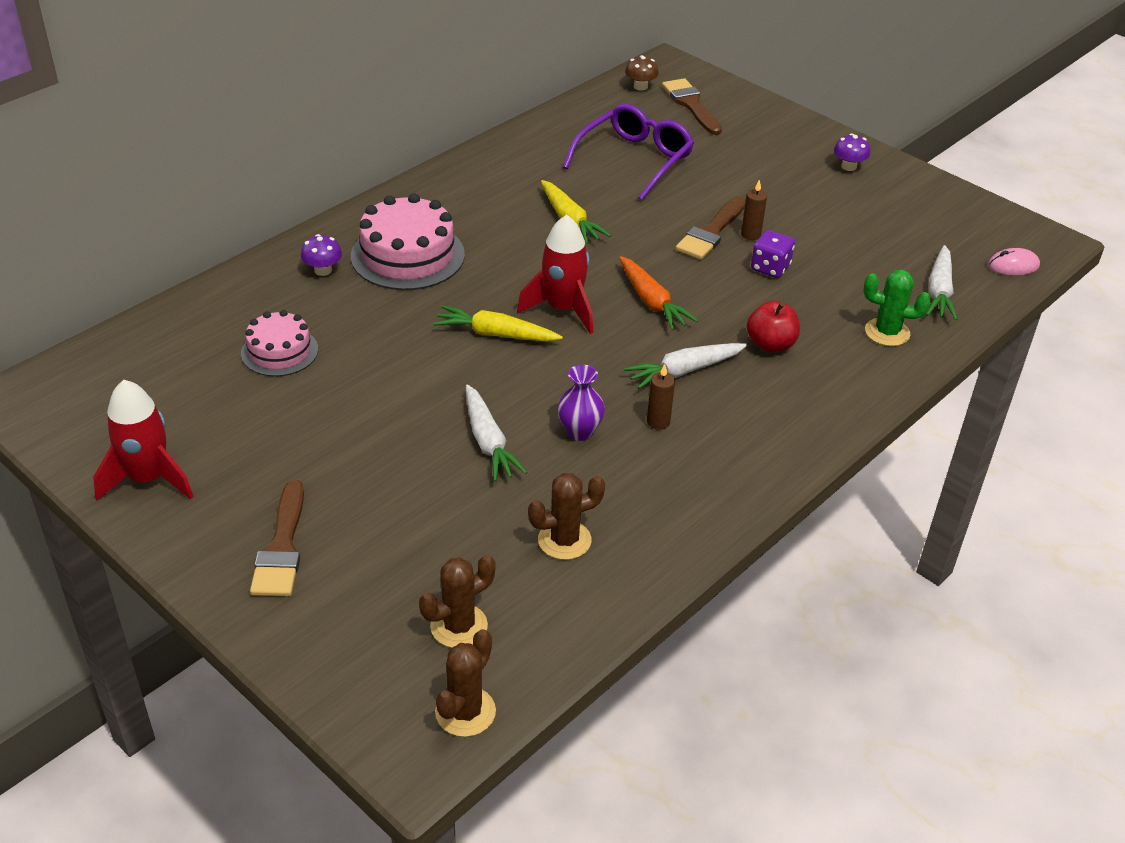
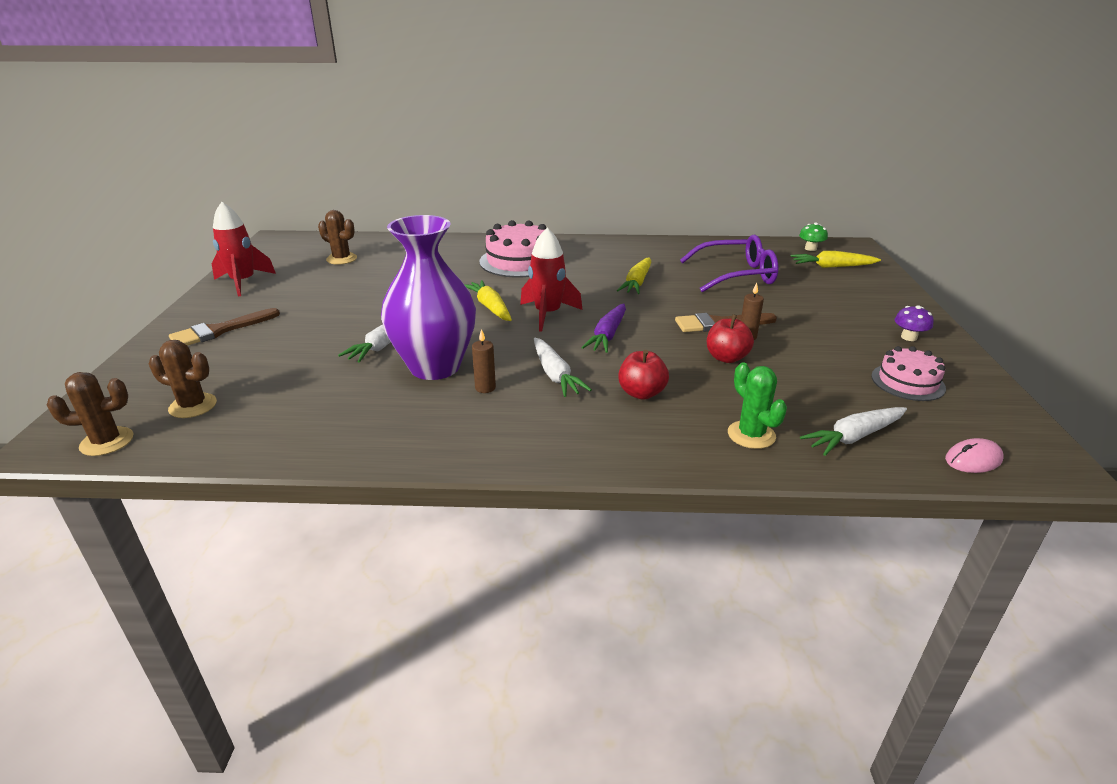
camera: 50 degrees right, 10 degrees down
pink cake [241,310,318,377] -> pink cake moved to [871,346,946,401]
purple mushroom [301,234,342,276] -> none
brown cactus [528,473,605,560] -> brown cactus moved to [318,210,357,265]
purple vase [558,365,605,441] -> purple vase [381,215,476,380], size x2.34
orange carrot [619,256,698,330] -> purple carrot [581,303,626,353]
white carrot [624,343,747,389] -> white carrot turned 135 degrees counterclockwise [534,338,592,397]
brown mushroom [625,55,659,91] -> green mushroom [799,222,828,251]
brown brush [662,78,722,135] -> yellow carrot [791,251,881,268]
purple dice [751,230,795,278] -> red apple [707,314,754,363]
pink mouse [988,248,1040,276] -> pink mouse turned 60 degrees counterclockwise [945,438,1004,473]

